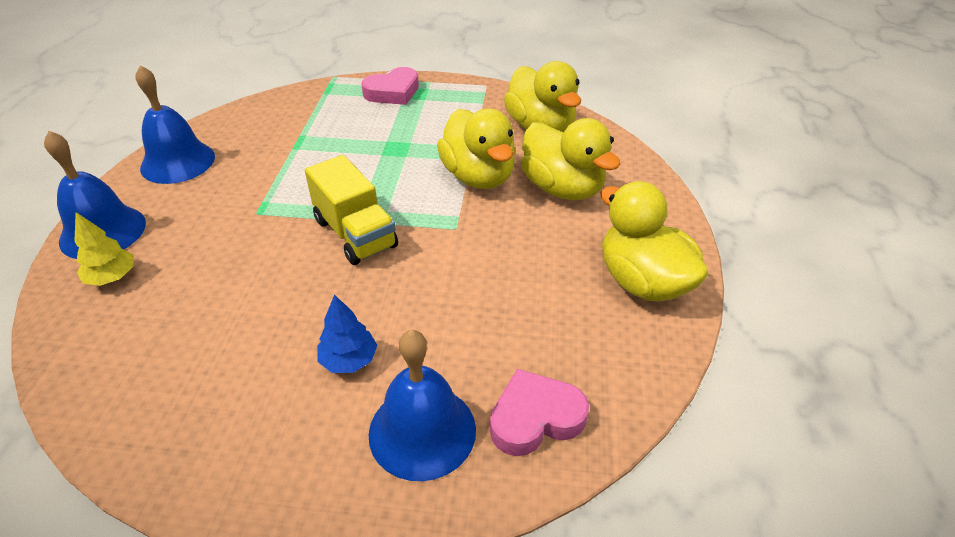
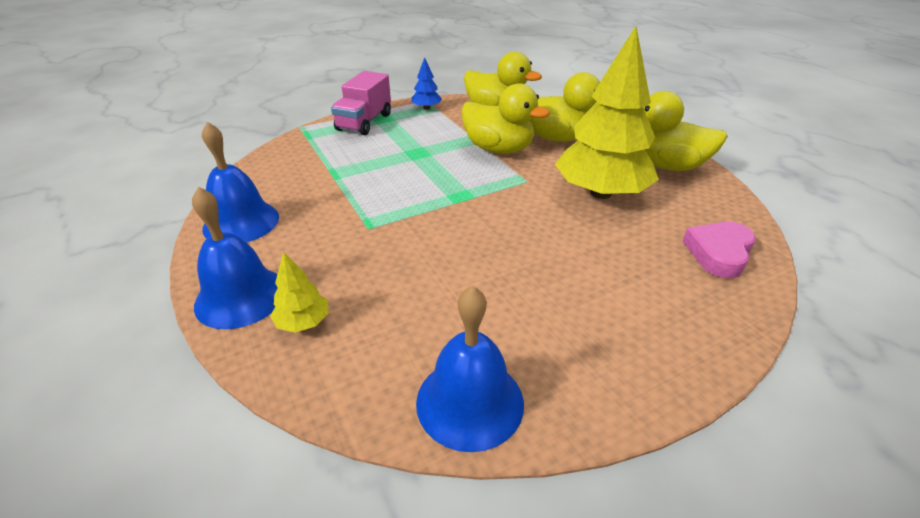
camera: 35 degrees left, 5 degrees down
yellow truck [305,155,398,265] -> none
blue tree [317,295,377,373] -> blue tree moved to [411,57,442,110]
pink heart [361,67,419,105] -> pink truck [331,71,391,135]
blue bell [369,330,476,481] -> blue bell moved to [416,286,524,452]
none -> yellow tree [555,26,659,199]

